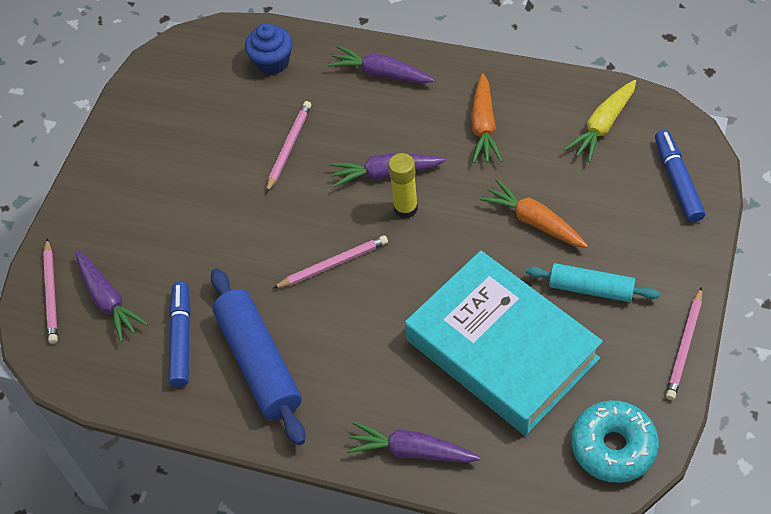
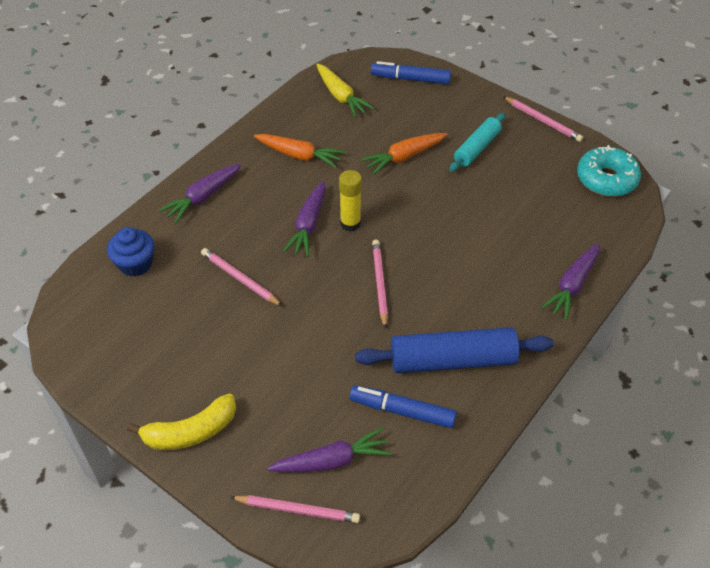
camera: 75 degrees left, 5 degrees down
turquoise book [405,251,603,436] -> none
none -> yellow banana [127,394,236,450]

